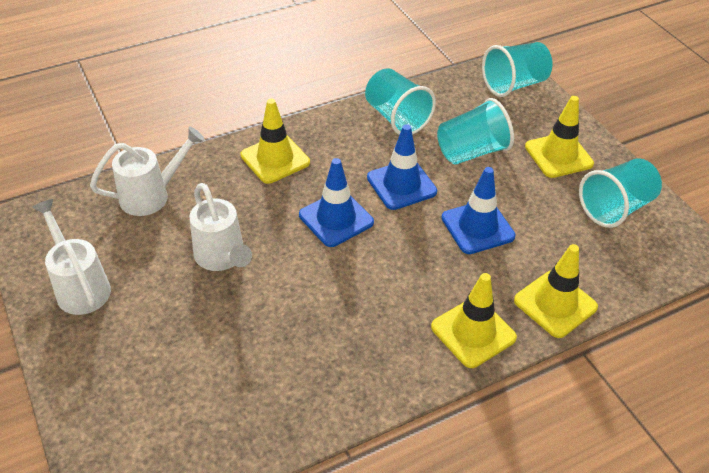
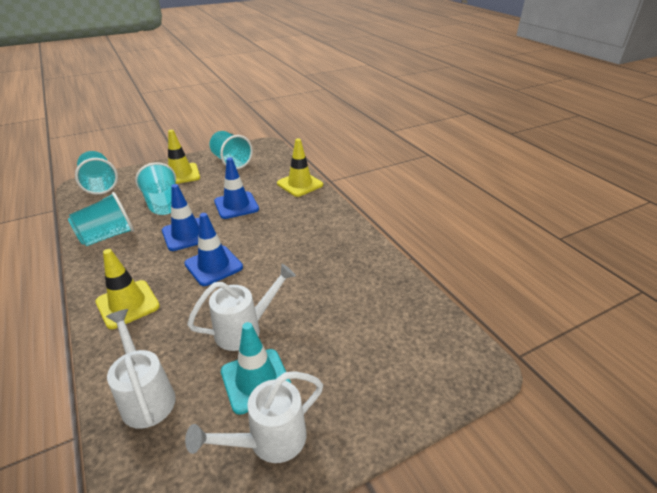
camera: 90 degrees left, 10 degrees down
yellow traffic cone [431,273,517,368] -> none
none -> turquoise traffic cone [221,322,291,415]

